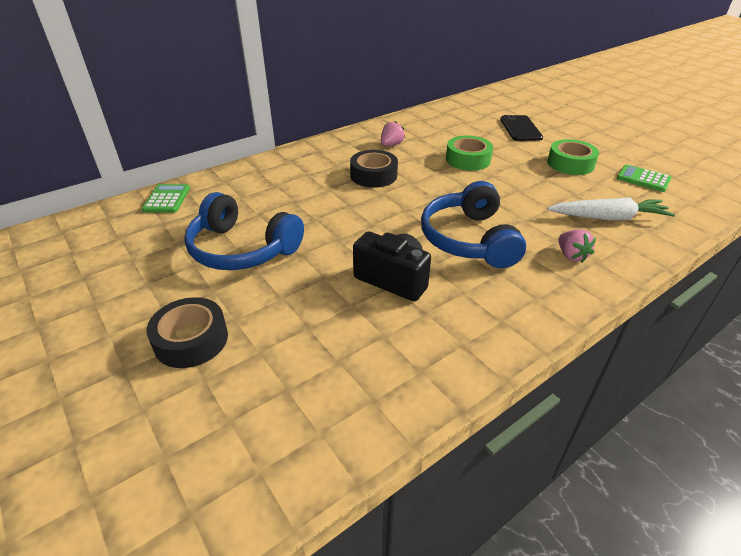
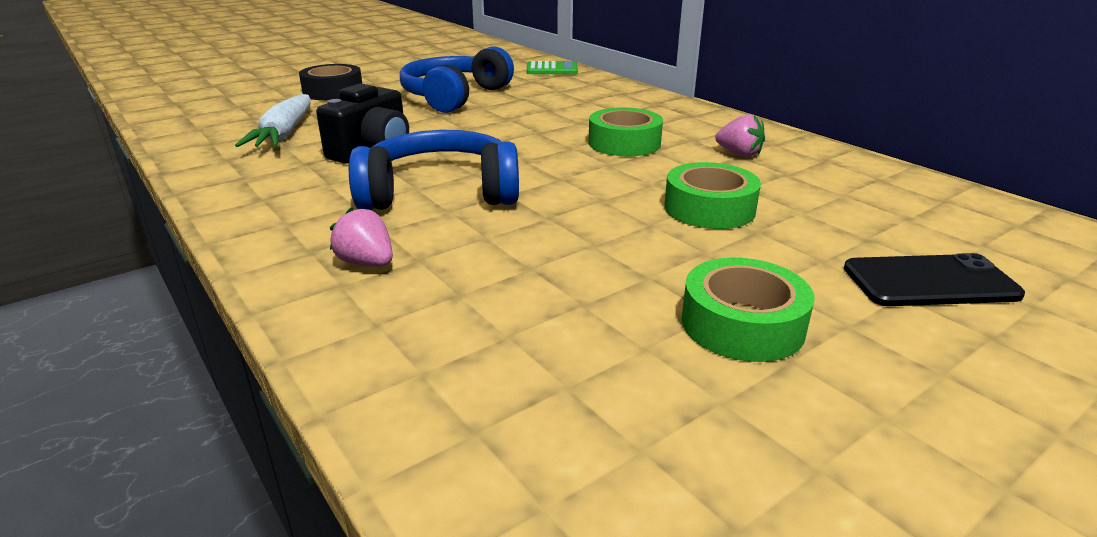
camera: 90 degrees right, 10 degrees down
black tape [350,150,398,188] -> green tape [588,107,663,156]
white carrot [547,197,675,220] -> white carrot moved to [235,94,311,147]
pink strawberry [559,229,596,263] -> pink strawberry turned 60 degrees clockwise [330,207,393,267]
green calculator [617,164,672,192] -> none

